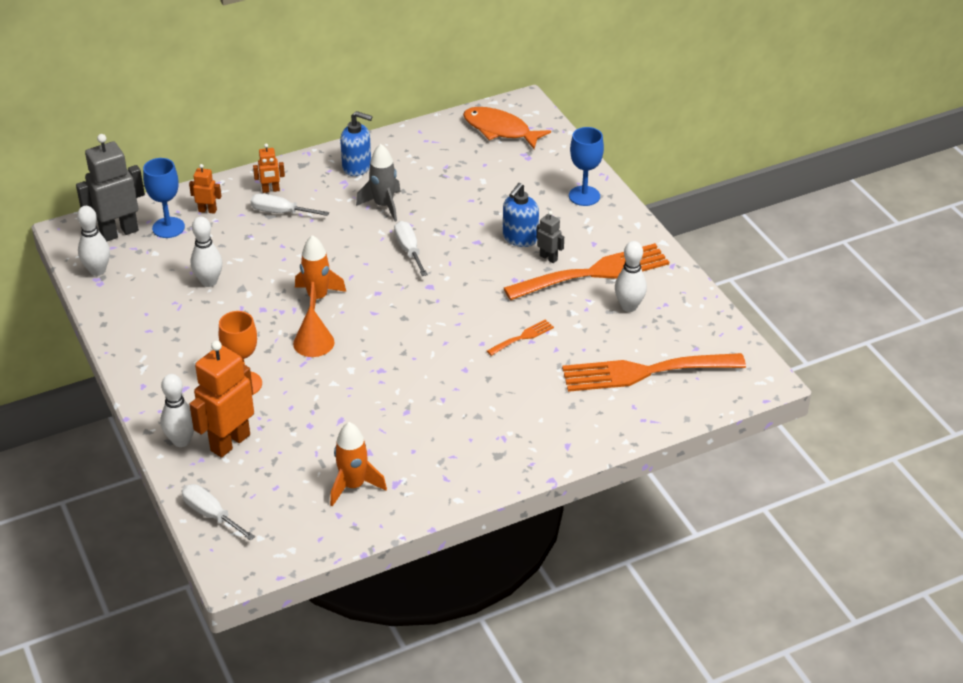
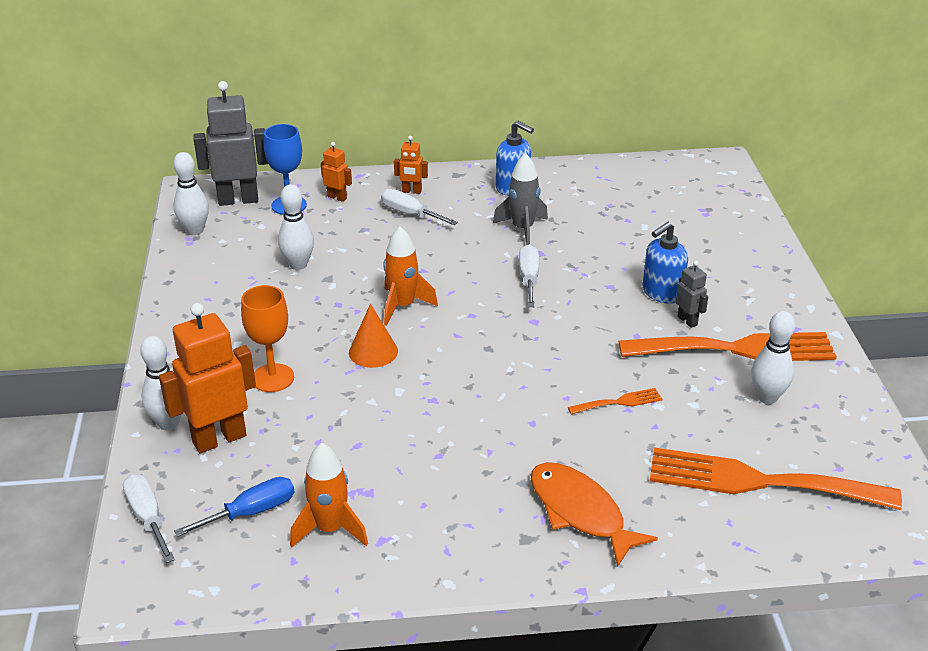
camera: 20 degrees right, 5 degrees down
orange fish [463,107,551,149] -> orange fish moved to [531,462,658,567]
blue goblet [569,127,604,206] -> none
none -> blue screwdriver [174,477,294,537]

